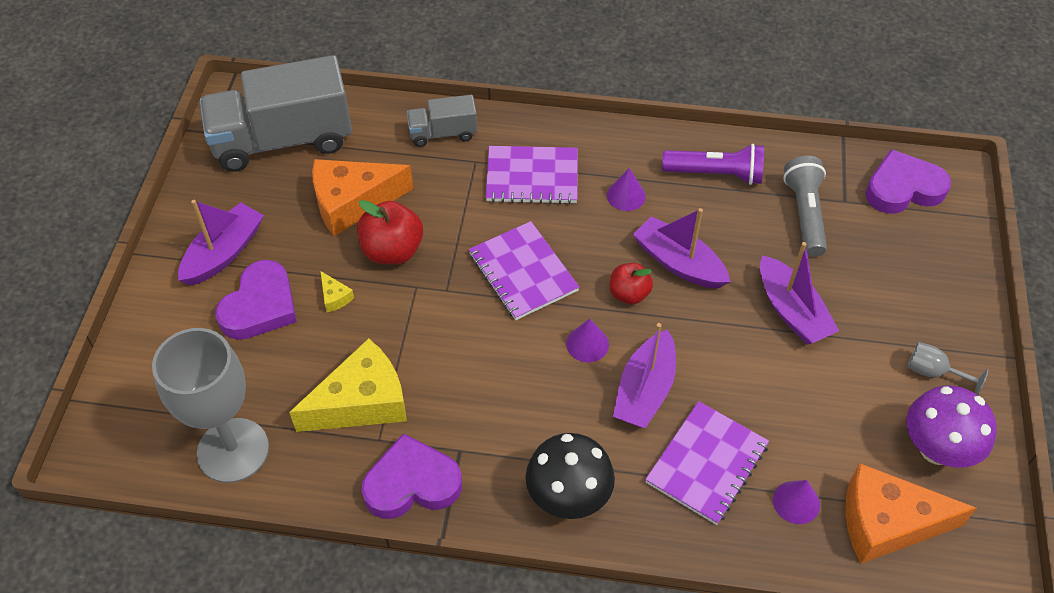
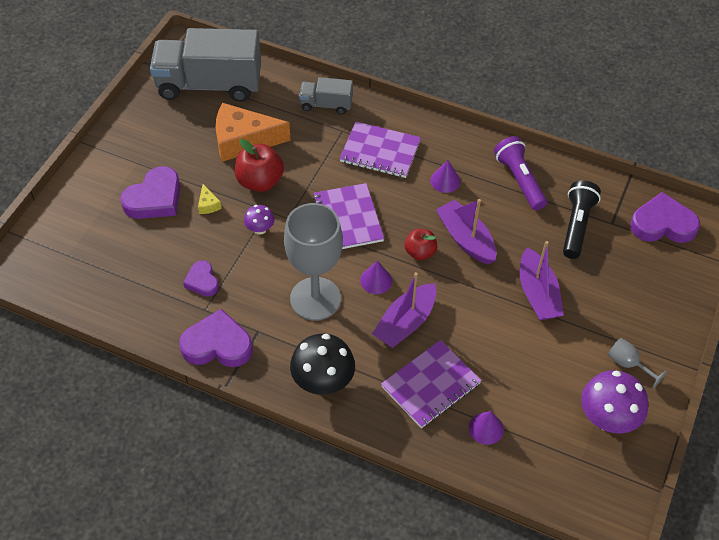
camera: 15 degrees right, 0 degrees up
grey goblet [152,328,269,483] -> grey goblet moved to [284,203,343,321]
purple boat [178,200,264,286] -> none
yellow cheese [289,338,407,432] -> purple heart [183,260,219,297]
purple flashlight [662,144,764,185] -> purple flashlight turned 135 degrees counterclockwise [494,136,547,210]
grey flashlight [783,156,827,257] -> black flashlight [563,180,601,259]
orange cheese [845,463,977,564] -> none
none -> purple mushroom [244,205,275,235]

